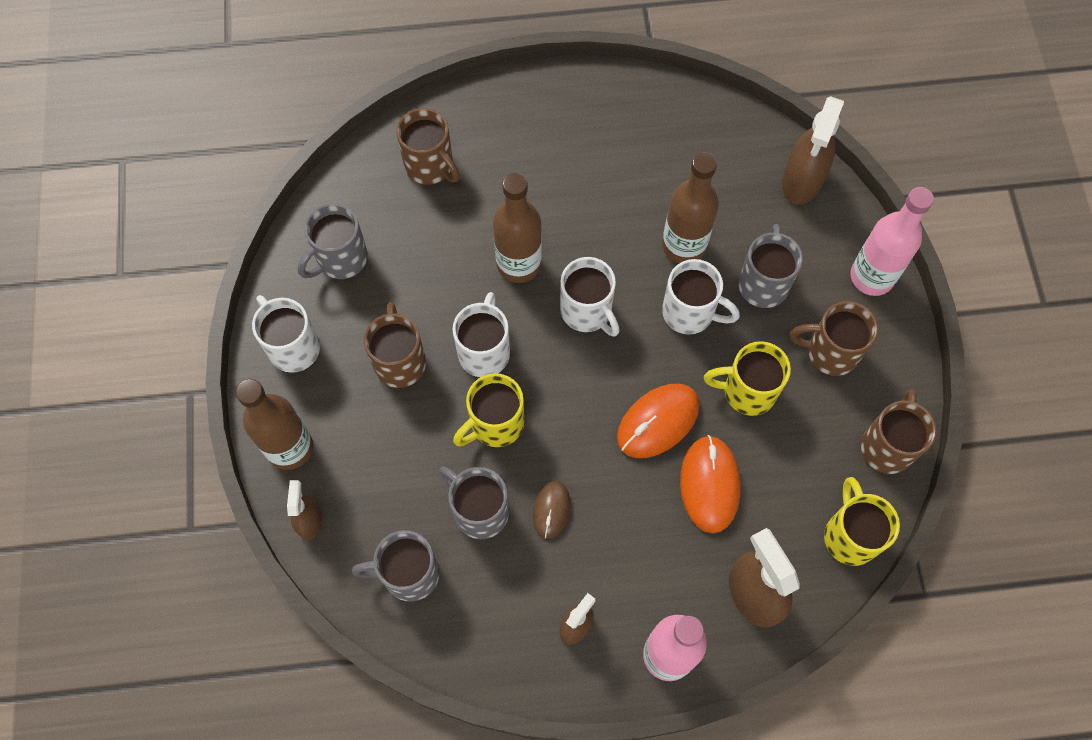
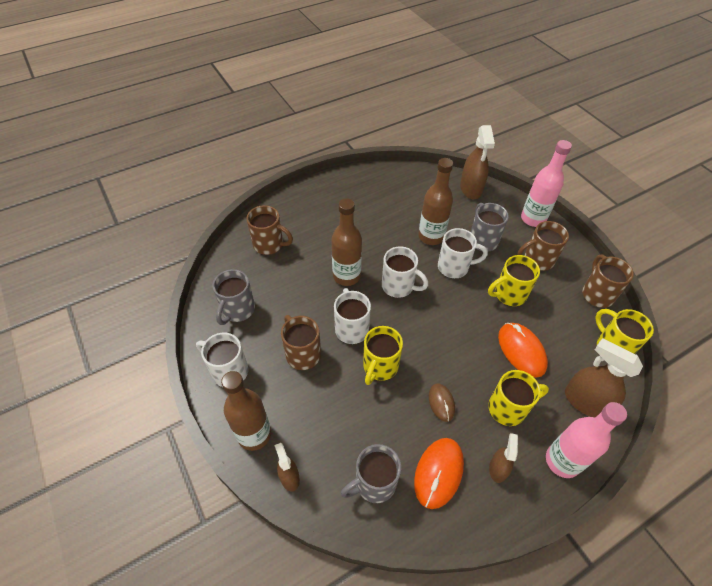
camera: 25 degrees left, 15 degrees down
grey mug [439,466,509,539] -> none
orange mouse [617,384,699,458] -> orange mouse moved to [414,438,464,509]
none -> yellow mug [488,370,549,426]

